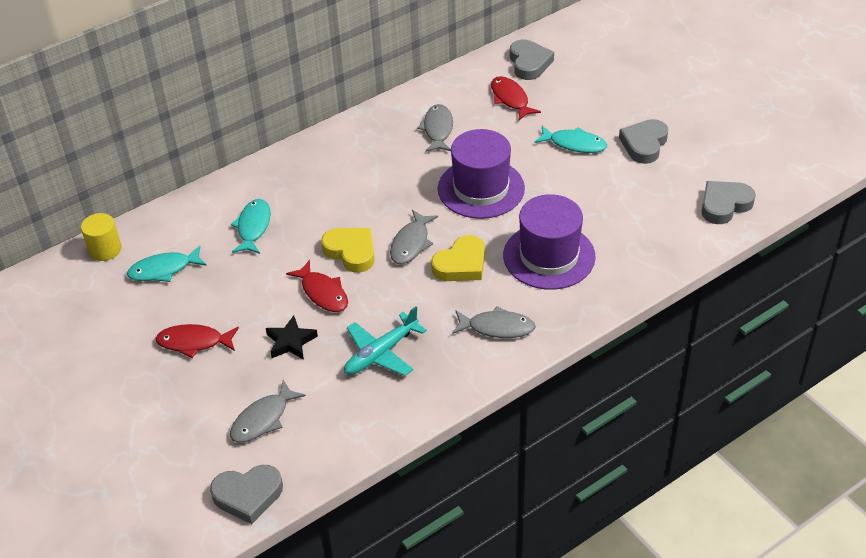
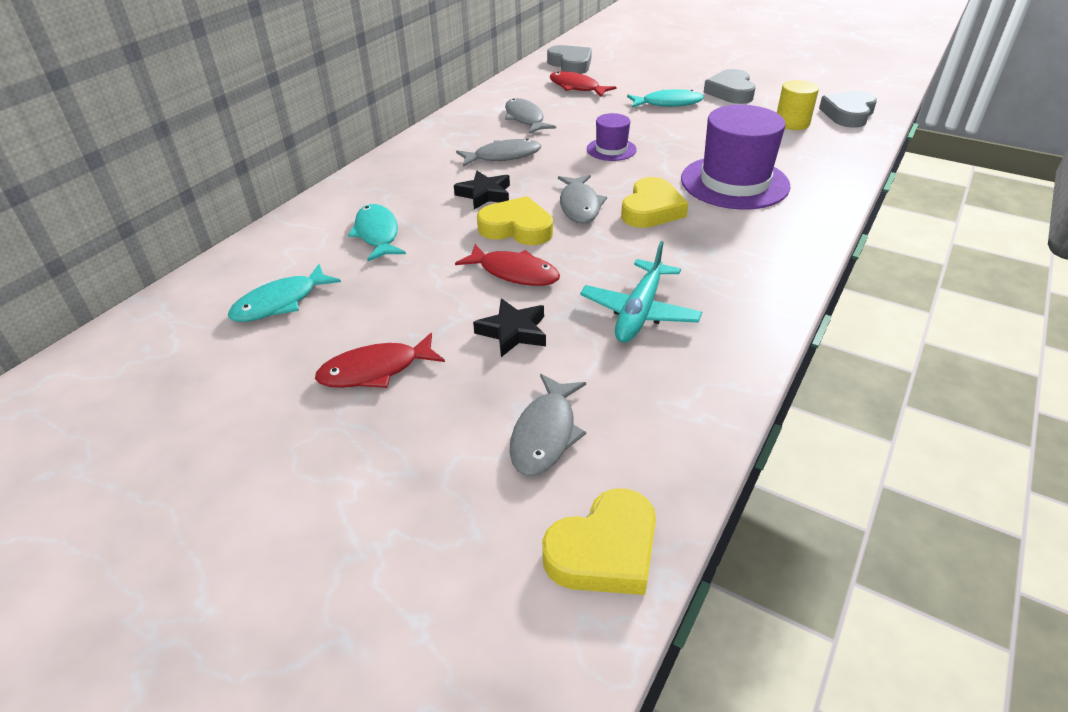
camera: 25 degrees left, 5 degrees down
yellow cylinder [81,213,122,261] -> yellow cylinder moved to [777,80,819,130]
grey heart [210,465,283,524] -> yellow heart [542,488,656,595]
purple hat [438,129,525,219] -> purple hat [587,113,637,161], size x0.51
grey fish [452,306,536,338] -> grey fish moved to [456,139,541,167]
none -> black star [454,171,510,210]

